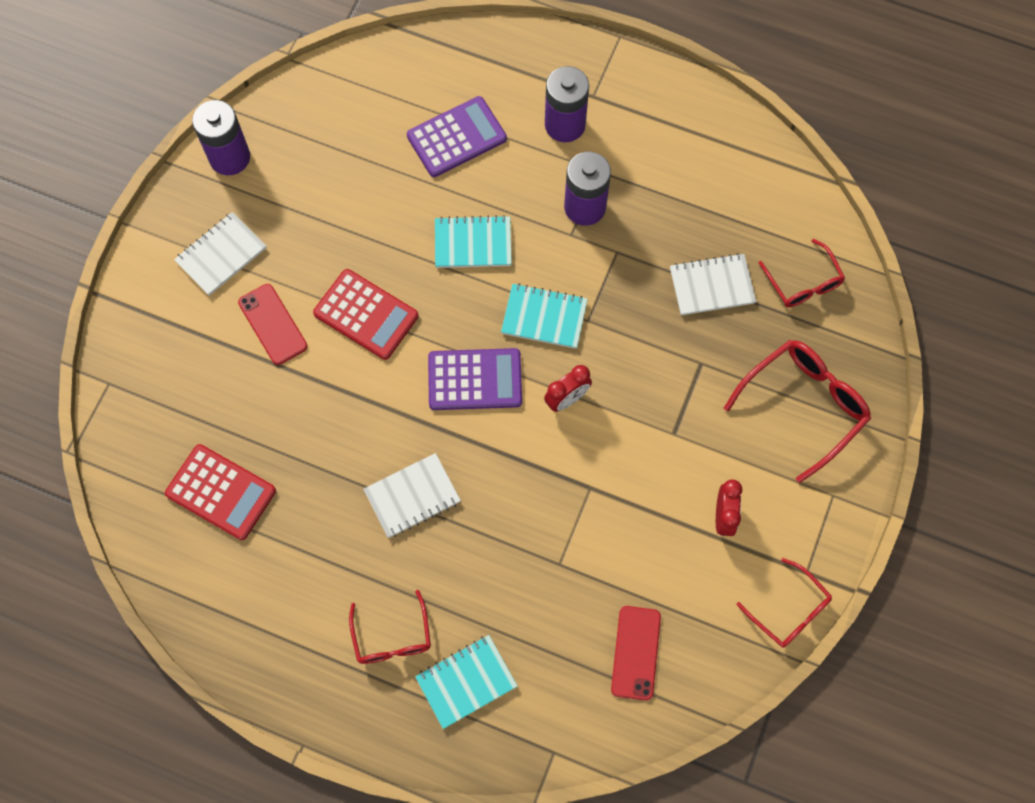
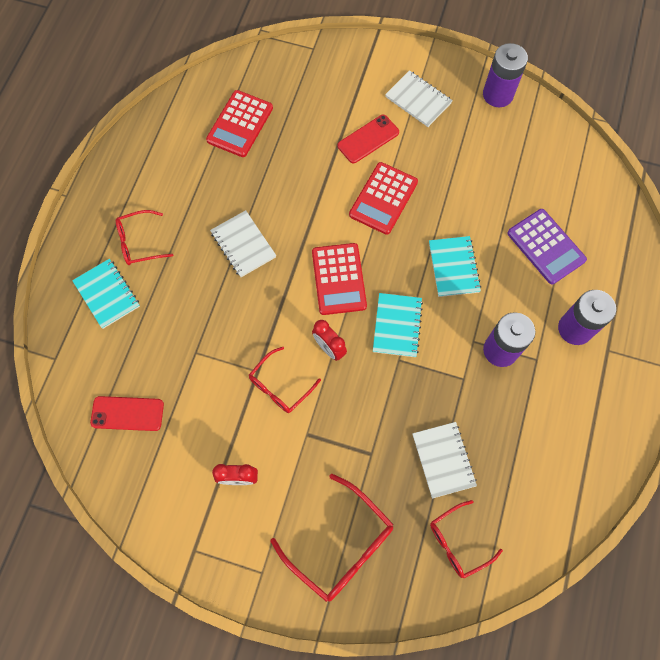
camera: 85 degrees right, 0 degrees up
purple calculator [428,348,522,410] -> red calculator [312,243,367,315]
red glasses [737,558,832,648] -> red glasses moved to [249,347,321,413]

